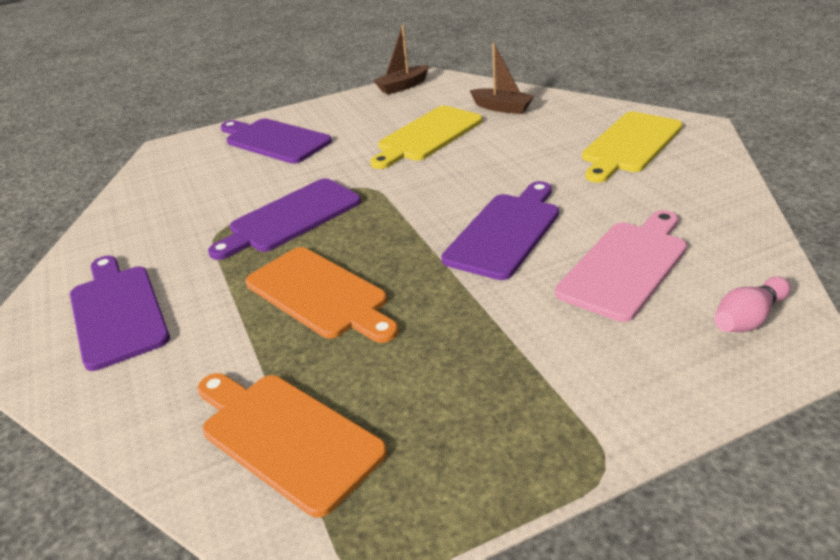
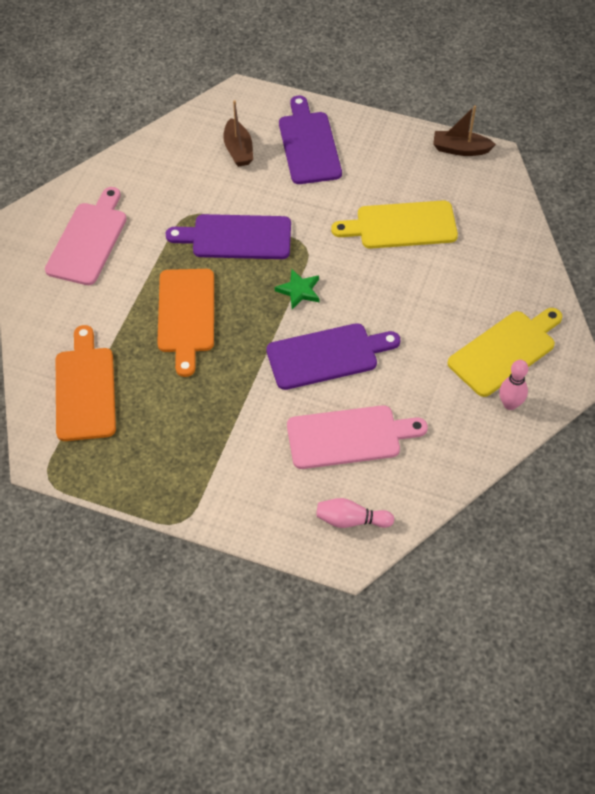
camera: 40 degrees right, 20 degrees up
purple cutting board [70,256,170,371] -> pink cutting board [45,187,127,285]
brown boat [470,43,534,114] -> brown boat moved to [223,100,253,167]
yellow cutting board [582,112,683,183] -> yellow cutting board turned 150 degrees clockwise [448,308,563,397]
none -> green star [275,269,320,309]
none -> pink bowling pin [499,360,528,410]

